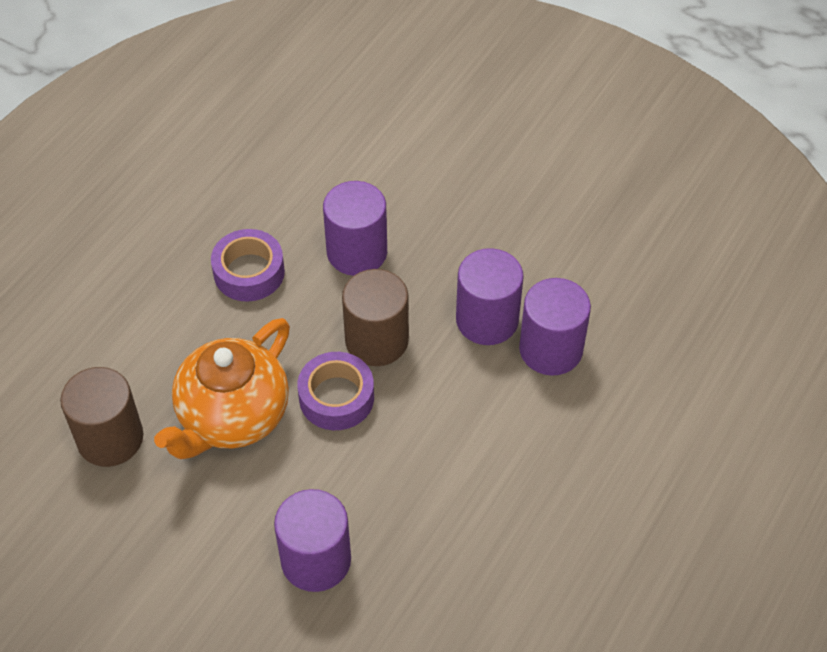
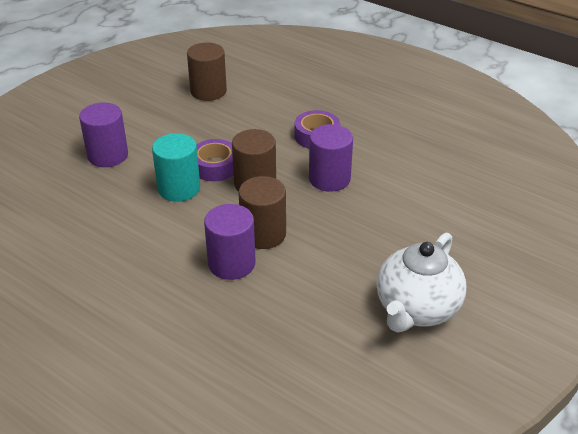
camera: 95 degrees right, 15 degrees down
orange teapot [154,318,290,459] -> none
purple cylinder [456,248,524,345] -> brown cylinder [239,176,286,249]
none -> turquoise cylinder [152,133,200,202]
none -> white teapot [377,232,467,333]

